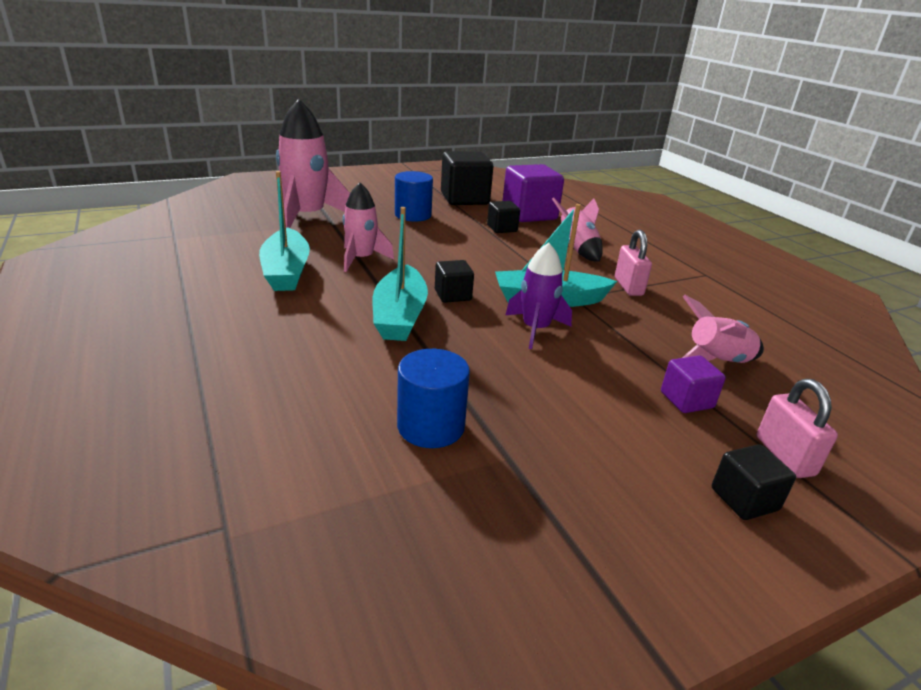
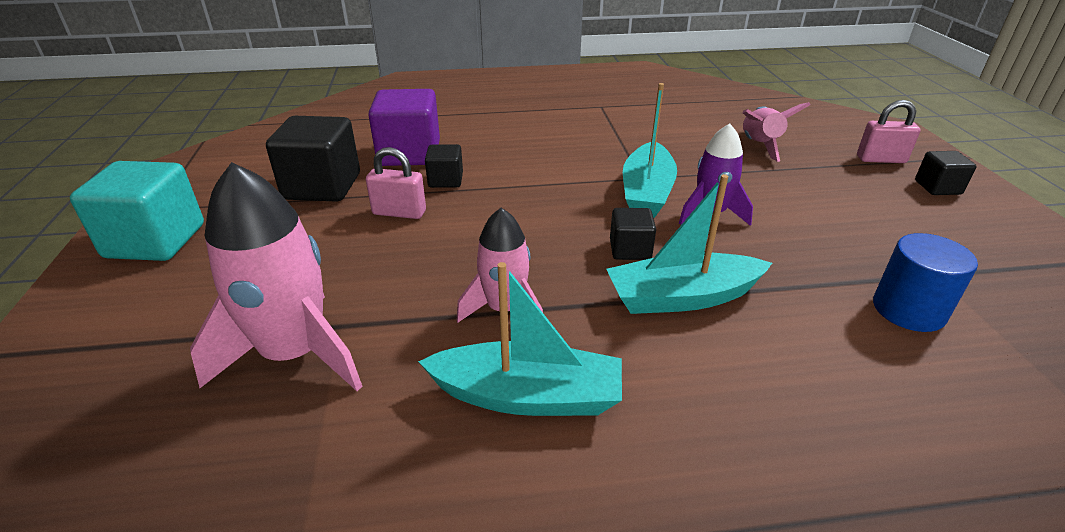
camera: 70 degrees left, 5 degrees up
turquoise boat [373,207,428,341] -> turquoise boat turned 150 degrees clockwise [607,174,772,314]
blue cylinder [395,171,433,222] -> none
pink rocket [552,197,603,262] -> none
pink padlock [615,230,652,296] -> pink padlock moved to [366,147,426,219]
purple cube [661,355,726,413] -> none
none -> turquoise cube [70,161,204,261]

